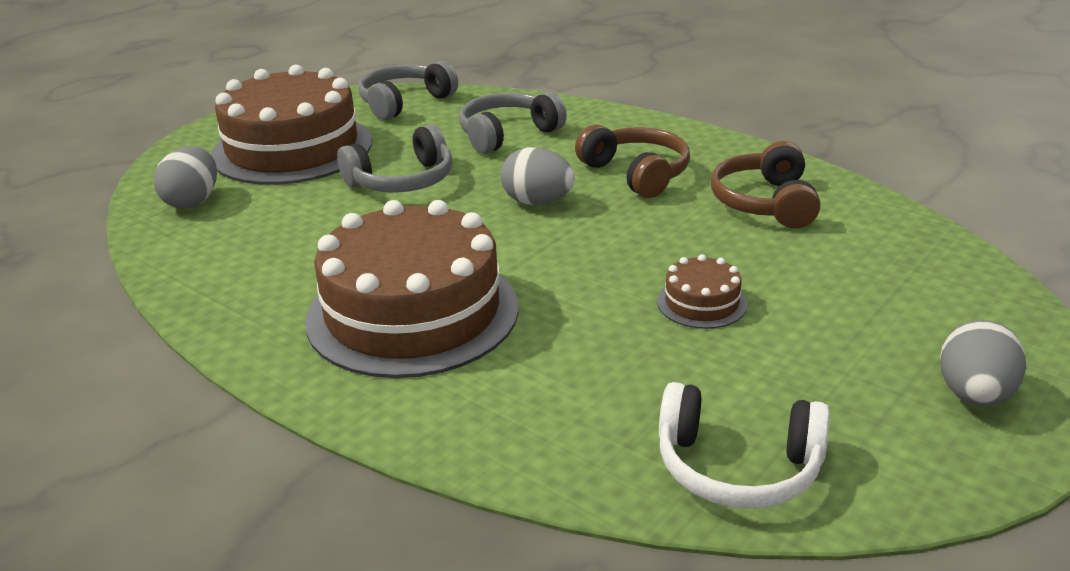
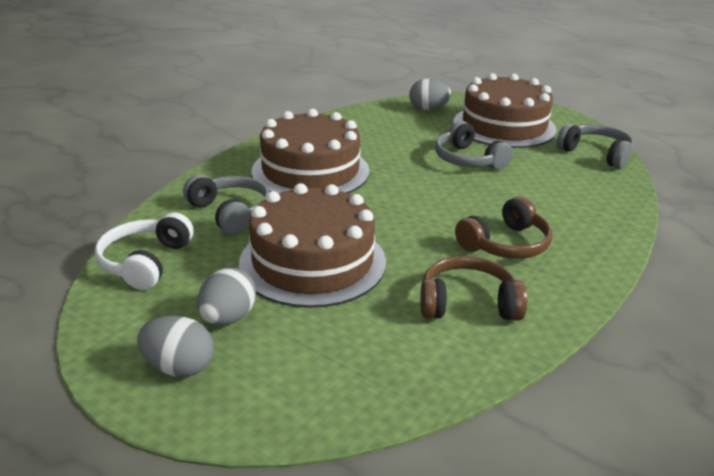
camera: 85 degrees right, 0 degrees up
grey headphones [459,92,567,154] -> grey headphones moved to [183,174,269,234]
grey egg [501,147,575,205] -> grey egg moved to [197,267,256,326]
brown cake [657,254,747,329] -> brown cake [239,183,386,308], size x2.38

